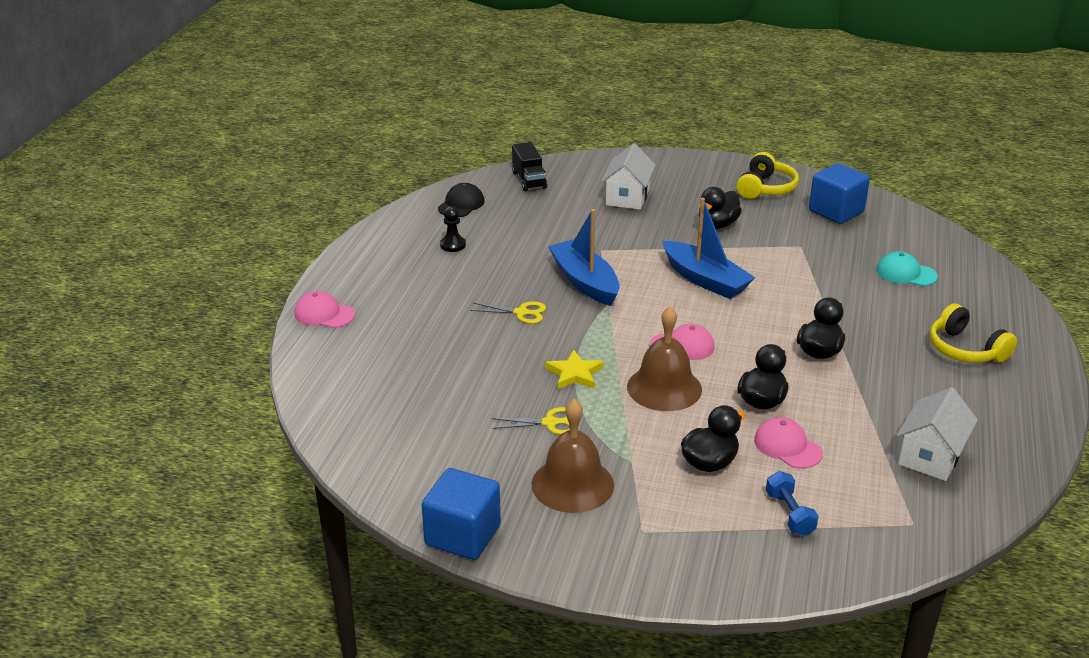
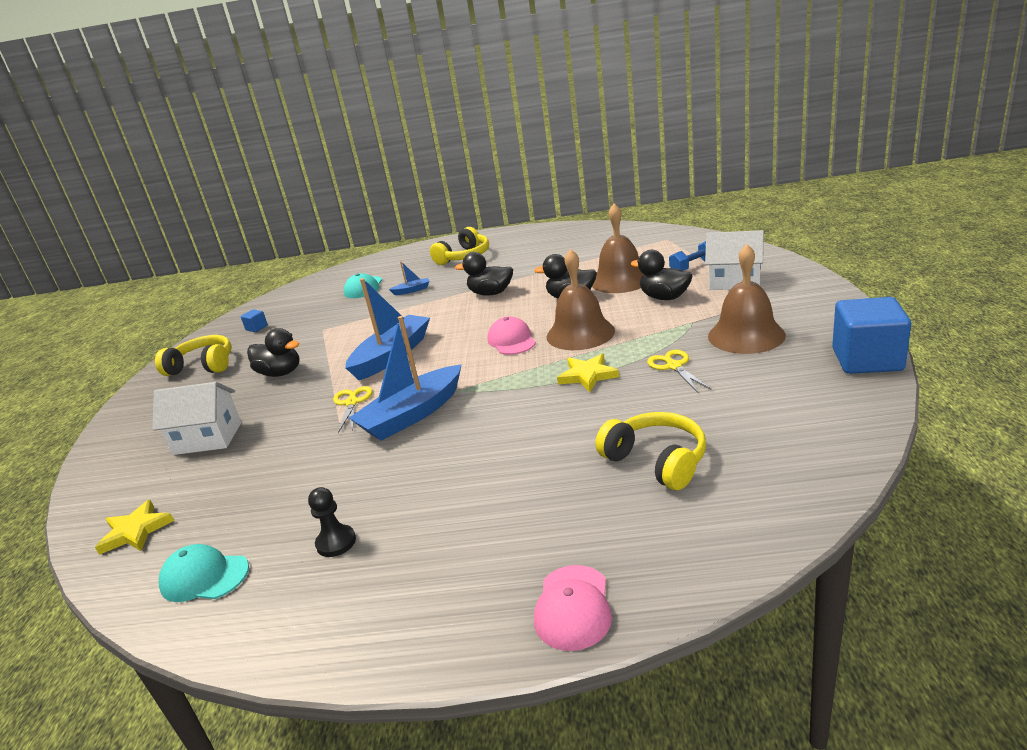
camera: 100 degrees left, 5 degrees down
black cap [438,183,485,217] -> turquoise cap [159,544,249,602]
yellow scissors [470,301,546,324] -> yellow scissors moved to [333,386,373,433]
black truck [512,142,547,191] -> yellow star [95,500,174,555]
pink cap [754,417,823,469] -> brown bell [592,204,644,293]
blue cube [809,163,870,224] -> blue cube [241,309,268,332], size x0.42
white house [897,387,978,481] -> white house moved to [705,230,764,290]
none -> blue boat [389,261,430,295]
none -> yellow headphones [595,412,706,490]

